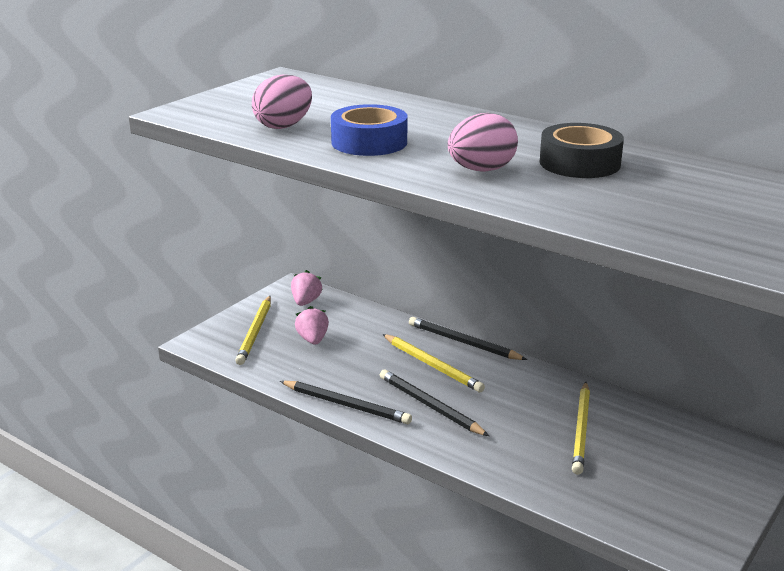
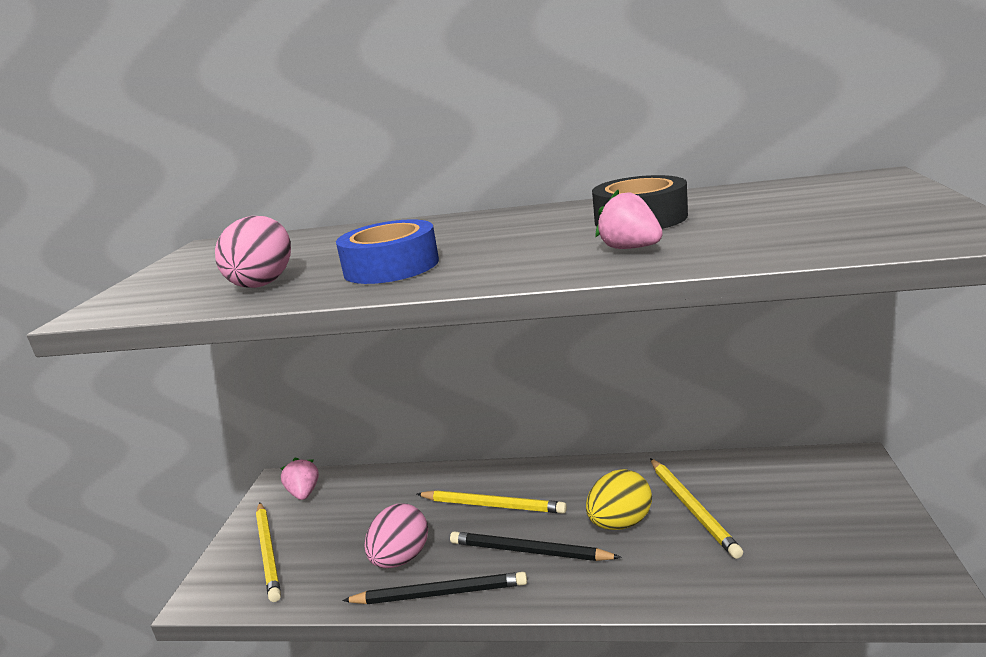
camera: 25 degrees left, 5 degrees down
pink strawberry [295,306,329,345] -> pink strawberry moved to [595,190,663,249]
black pencil [409,317,527,360] -> none
pink egg [448,113,518,172] -> pink egg moved to [364,504,428,568]
none -> yellow egg [586,469,652,530]

